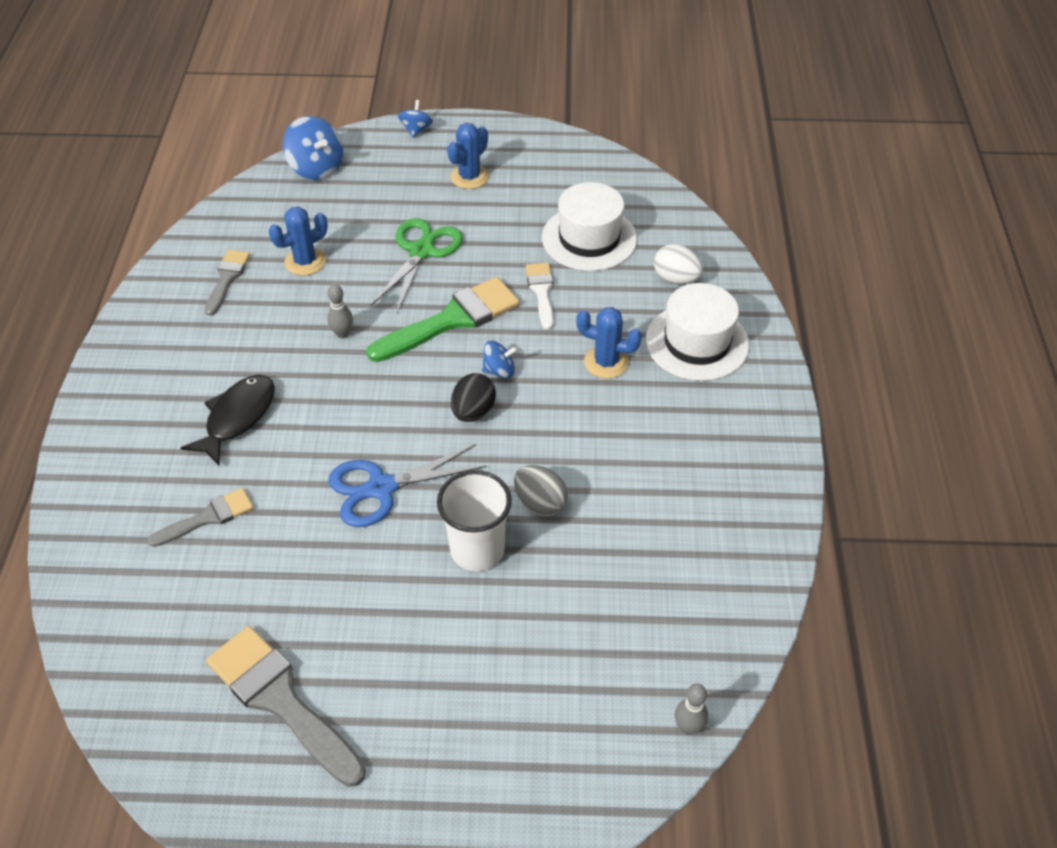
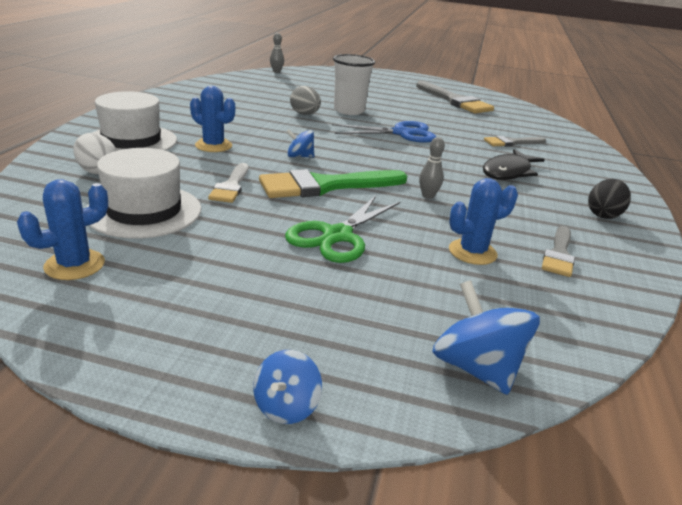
camera: 170 degrees left, 20 degrees down
blue cactus [447,123,489,189] -> blue cactus moved to [17,179,108,280]
black egg [451,373,496,422] -> black egg moved to [588,179,631,219]

